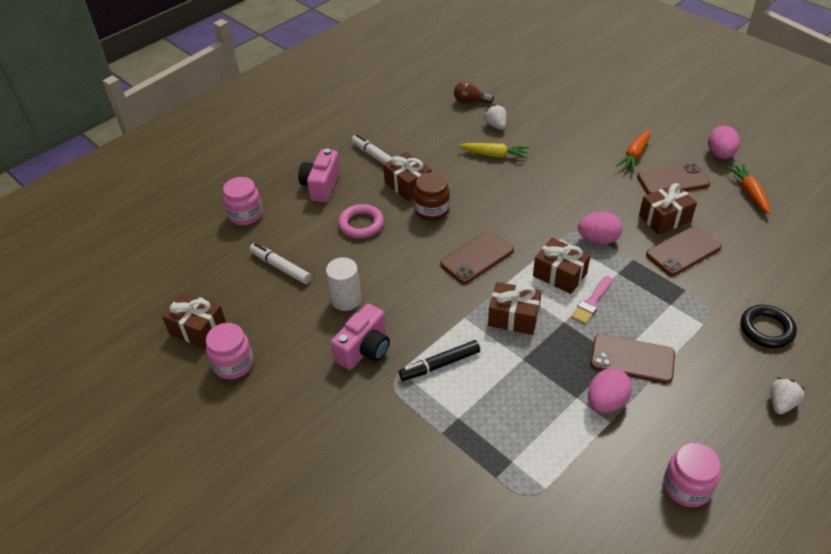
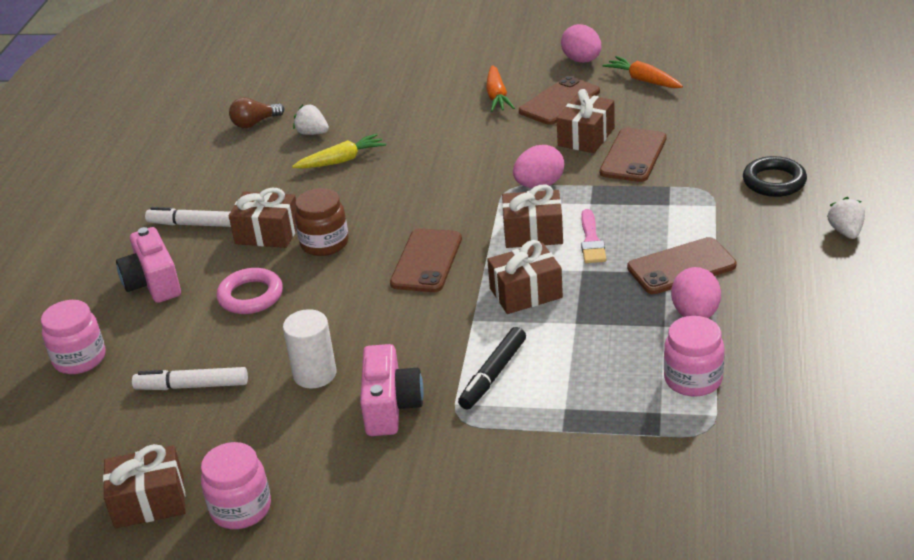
camera: 35 degrees left, 10 degrees down
pink jar [663,443,721,507] -> pink jar moved to [664,316,724,397]

